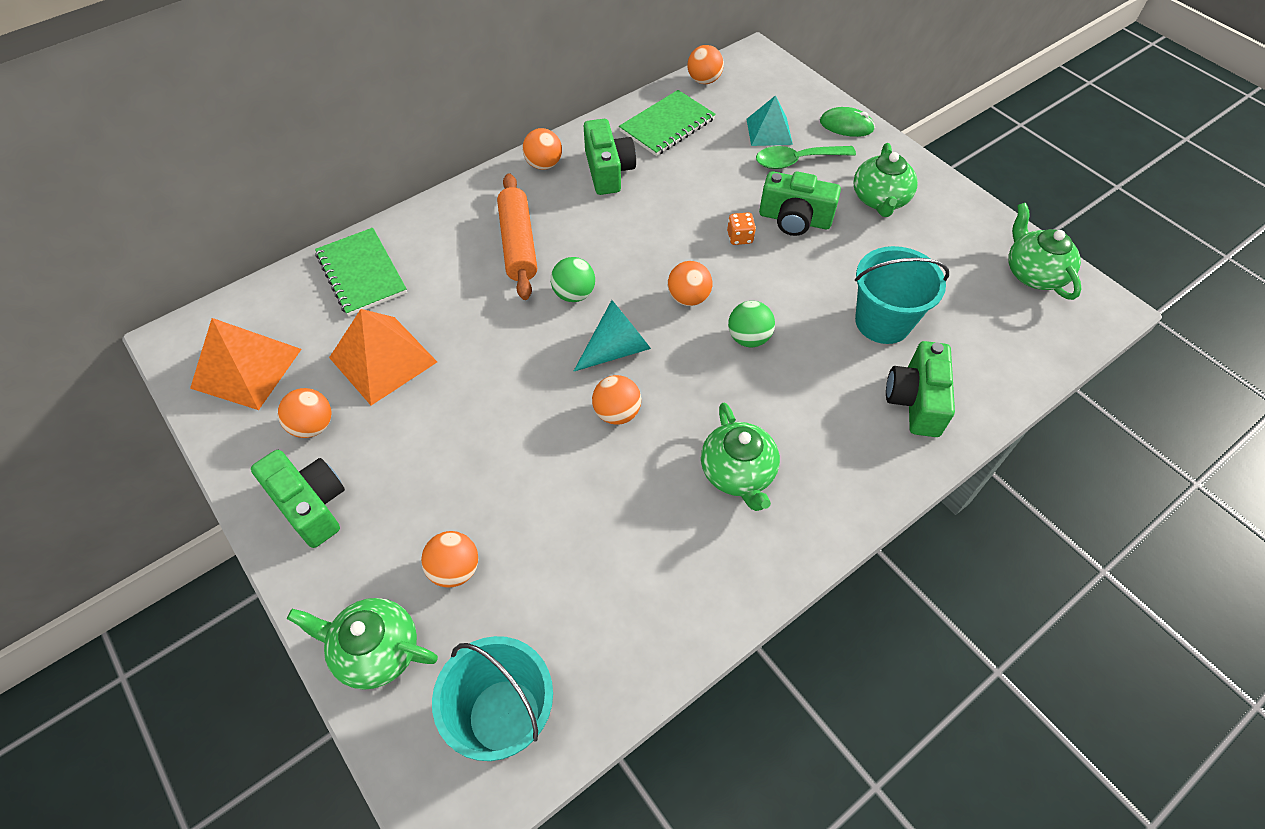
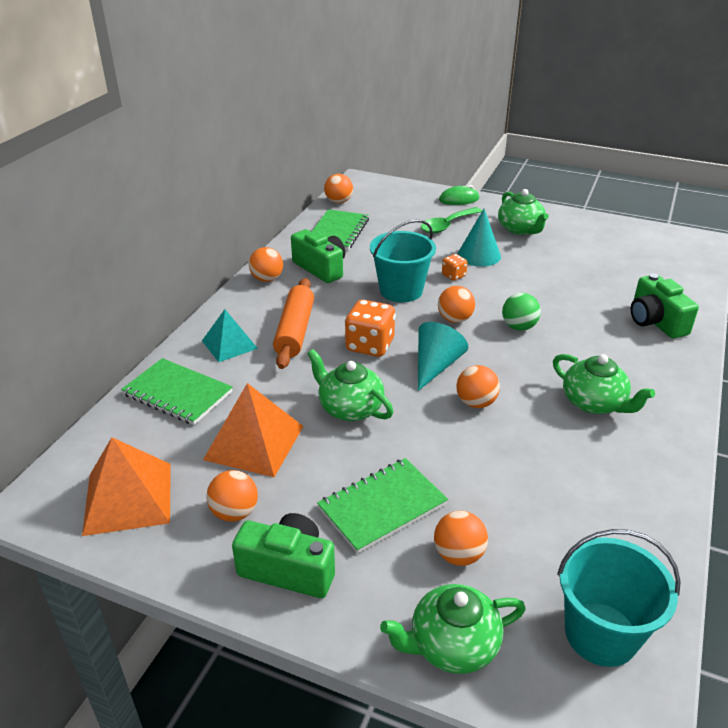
camera: 30 degrees left, 20 degrees down
orange rolling pin [497,173,537,300] -> orange rolling pin turned 45 degrees clockwise [273,278,314,369]
green ball [551,257,595,302] -> orange dice [345,300,396,357]
turquoise pyramid [746,95,793,146] -> turquoise pyramid moved to [202,309,258,362]
green camera [759,171,841,236] -> turquoise cone [458,209,501,267]
turquoise bucket [855,246,949,344] -> turquoise bucket moved to [370,219,436,302]
green teapot [1008,203,1082,300] -> green teapot moved to [307,349,393,421]
none -> green notebook [317,458,448,554]

